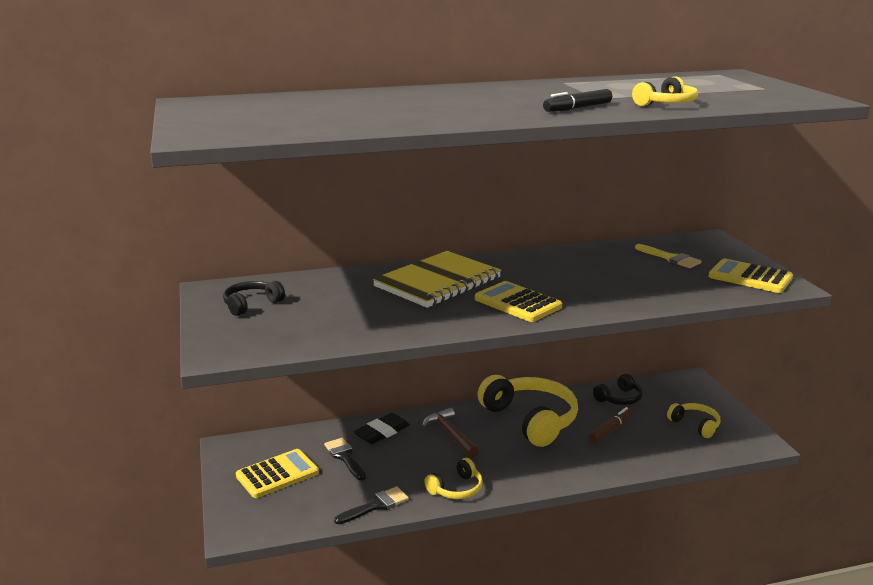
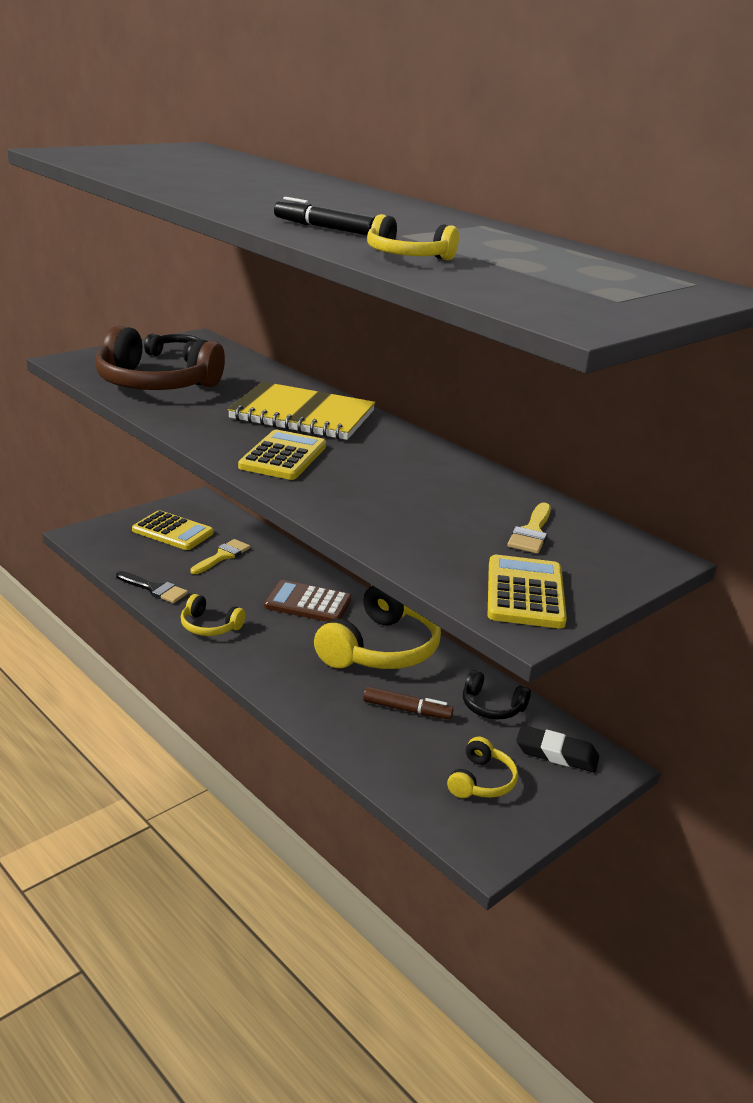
camera: 60 degrees right, 5 degrees up
black brush [324,438,366,480] -> yellow brush [191,539,250,574]
black eraser [354,413,410,444] -> black eraser moved to [516,725,599,773]
brown hammer [422,407,479,458] -> brown calculator [264,580,351,622]
none -> brown headphones [95,325,225,390]

